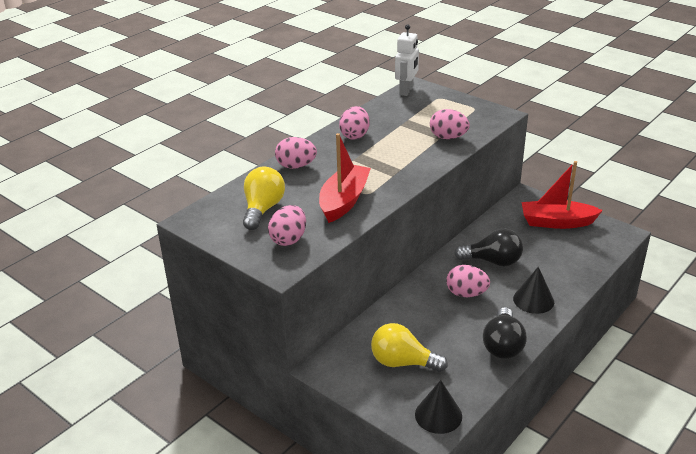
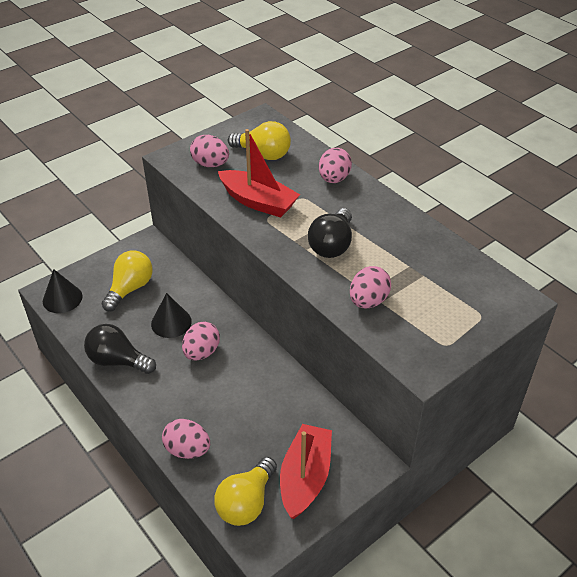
camera: 100 degrees right, 10 degrees up
pink egg [339,106,369,140] -> pink egg moved to [162,419,210,459]
white robot [395,24,419,96] -> none
black light bulb [454,229,523,267] -> black light bulb moved to [308,208,352,258]
black cone [513,267,554,314] -> black cone moved to [151,293,192,338]
none -> yellow light bulb [214,457,277,526]

